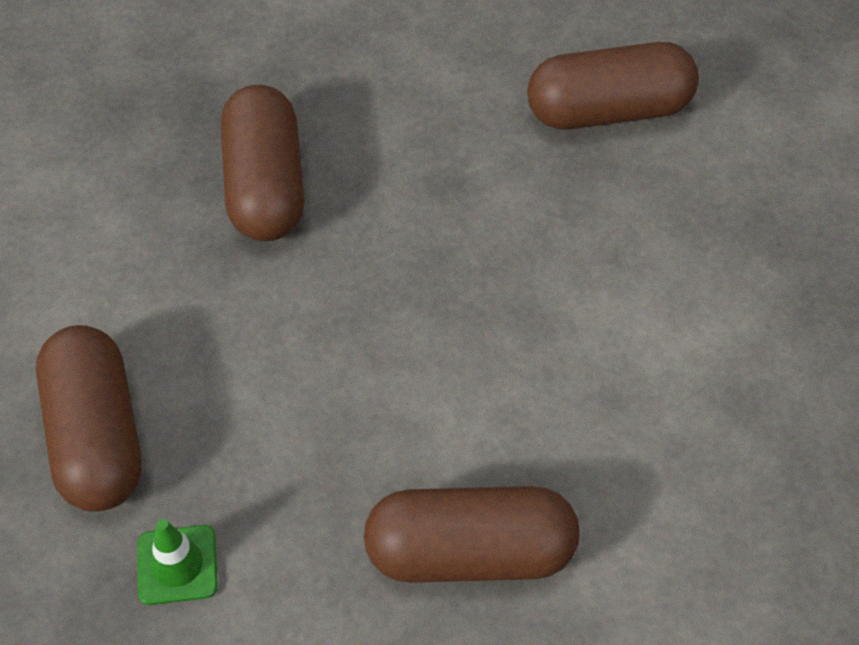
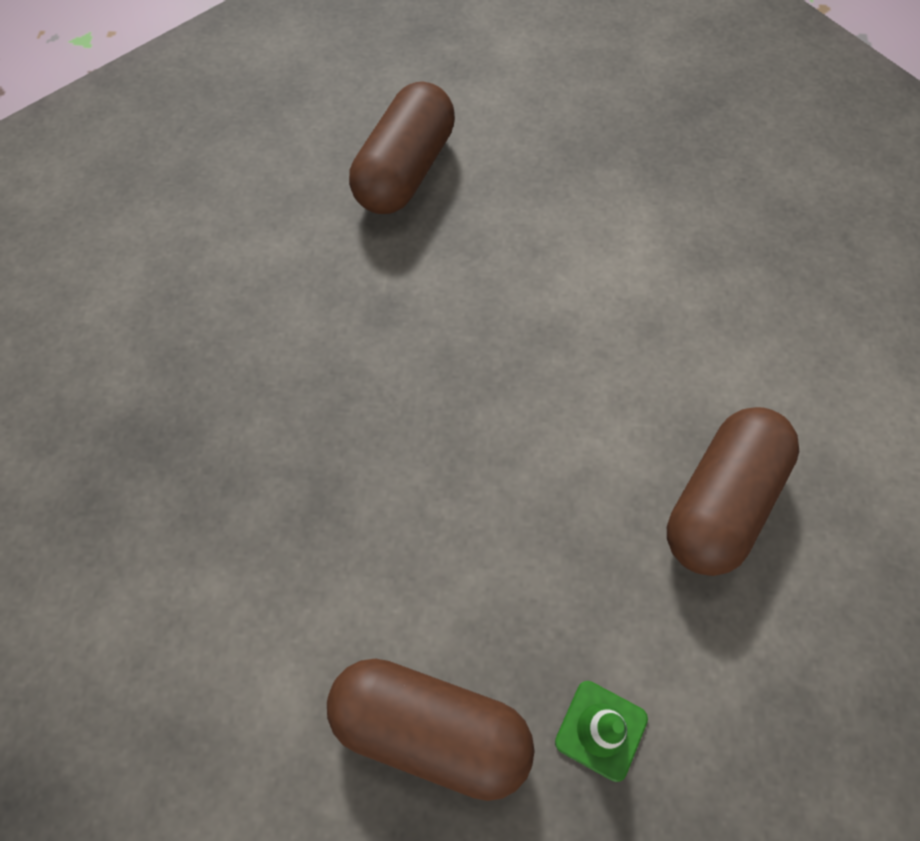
camera: 55 degrees left, 10 degrees up
brown capsule [221,85,305,241] -> none

